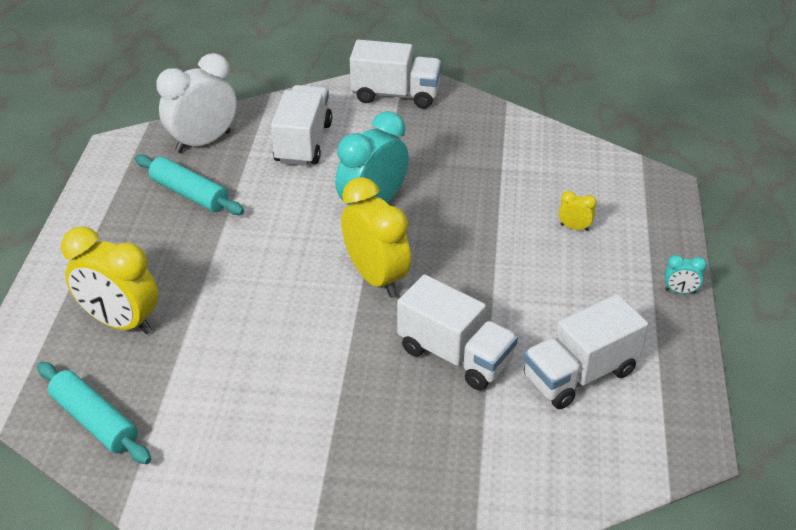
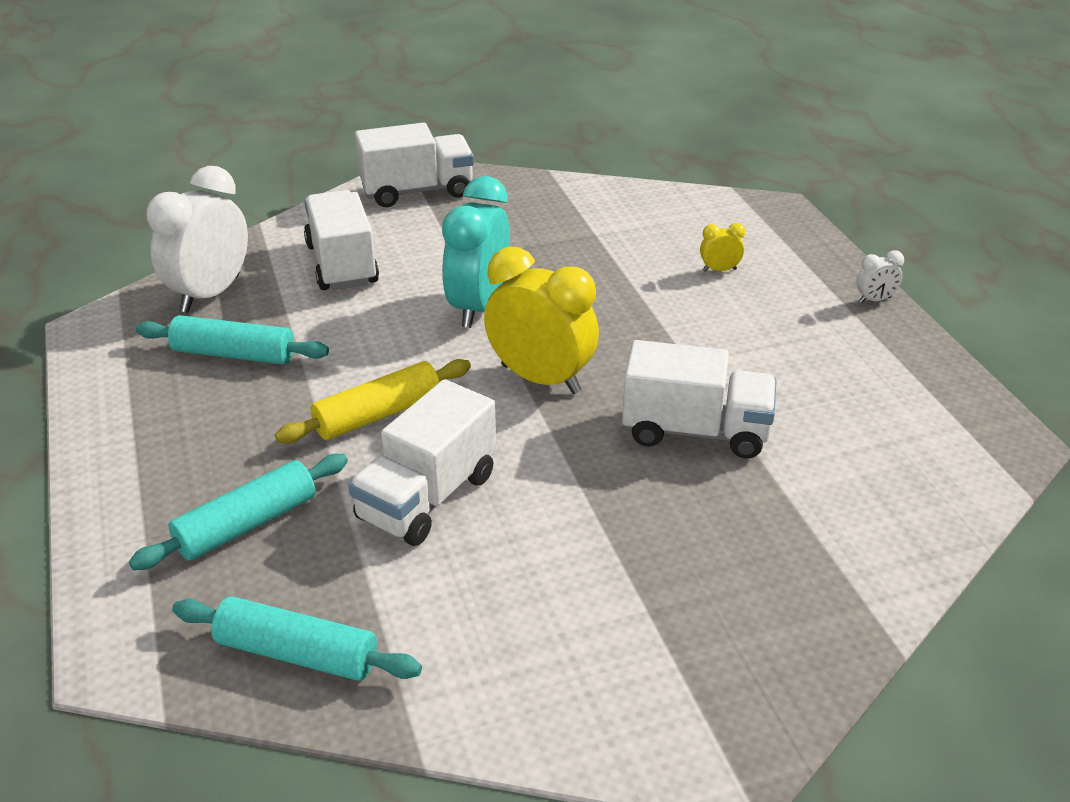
camera: 25 degrees left, 5 degrees down
yellow clock [61,227,159,334] -> turquoise rolling pin [129,454,348,570]
white truck [523,294,648,409] -> white truck moved to [348,379,496,546]
turquoise clock [665,255,707,294] -> white clock [856,250,904,303]
none -> yellow rolling pin [275,359,471,443]

